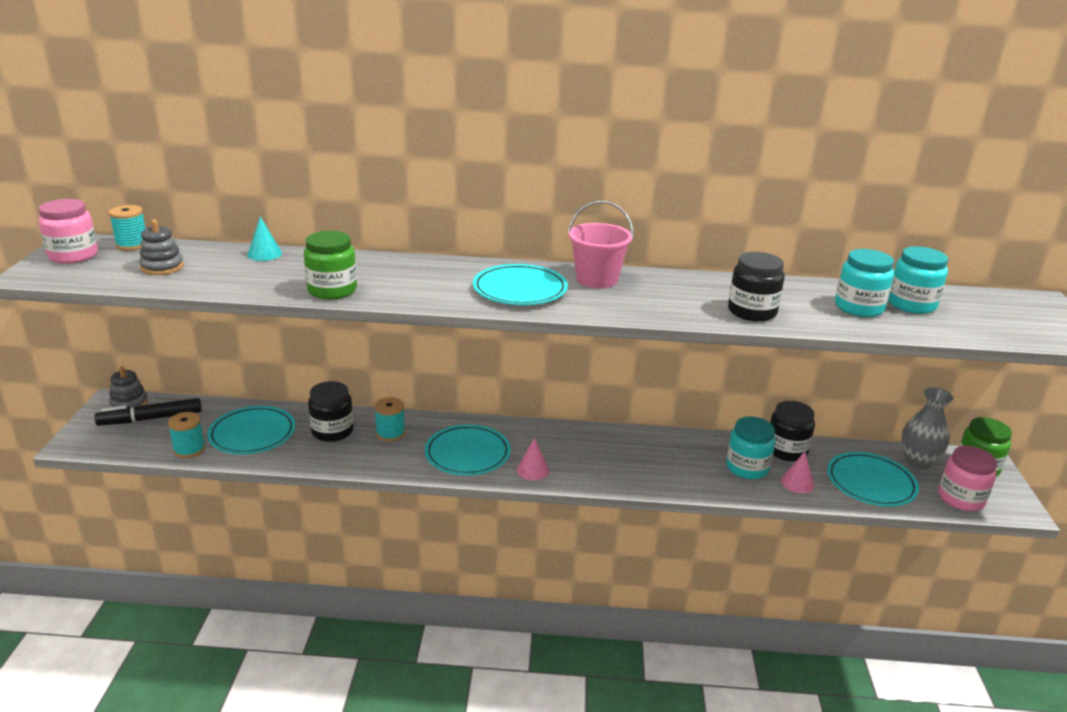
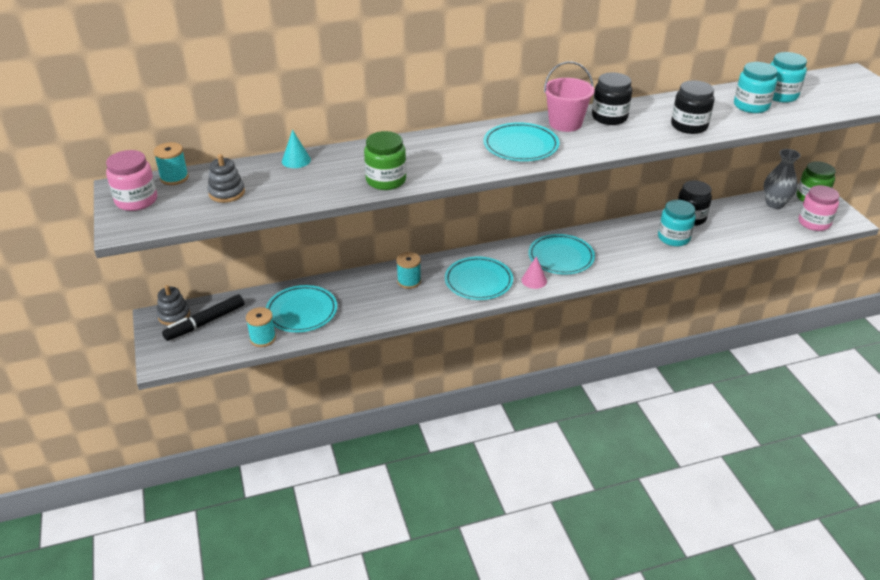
camera: 20 degrees left, 10 degrees up
black jar [308,381,354,442] -> black jar moved to [592,72,632,125]
pink cone [781,451,814,493] -> none
turquoise plate [827,452,919,507] -> turquoise plate moved to [528,234,595,275]

